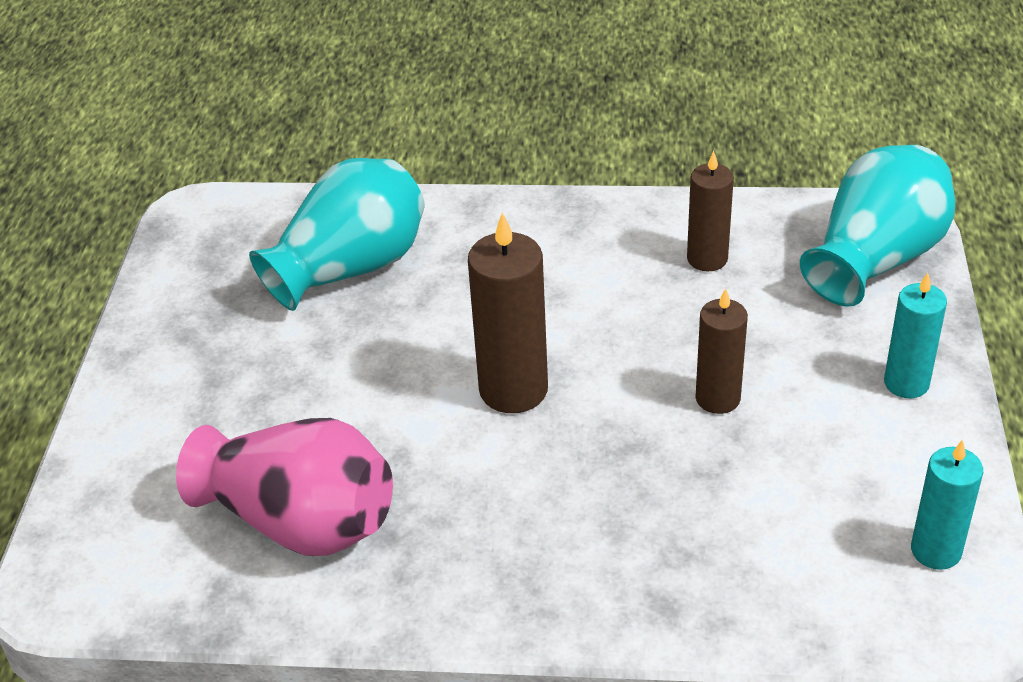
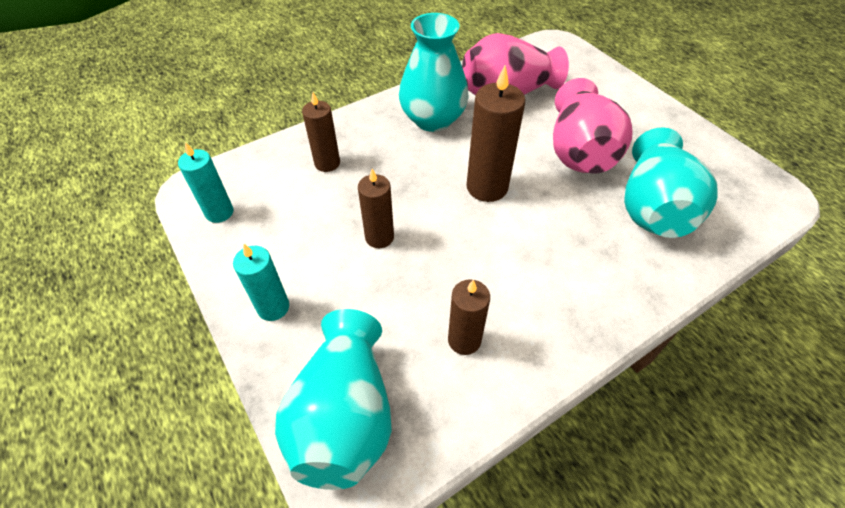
camera: 140 degrees right, 10 degrees up
none -> brown candle [302,92,340,172]
none -> turquoise vase [399,13,469,132]
none -> pink vase [553,78,633,173]

